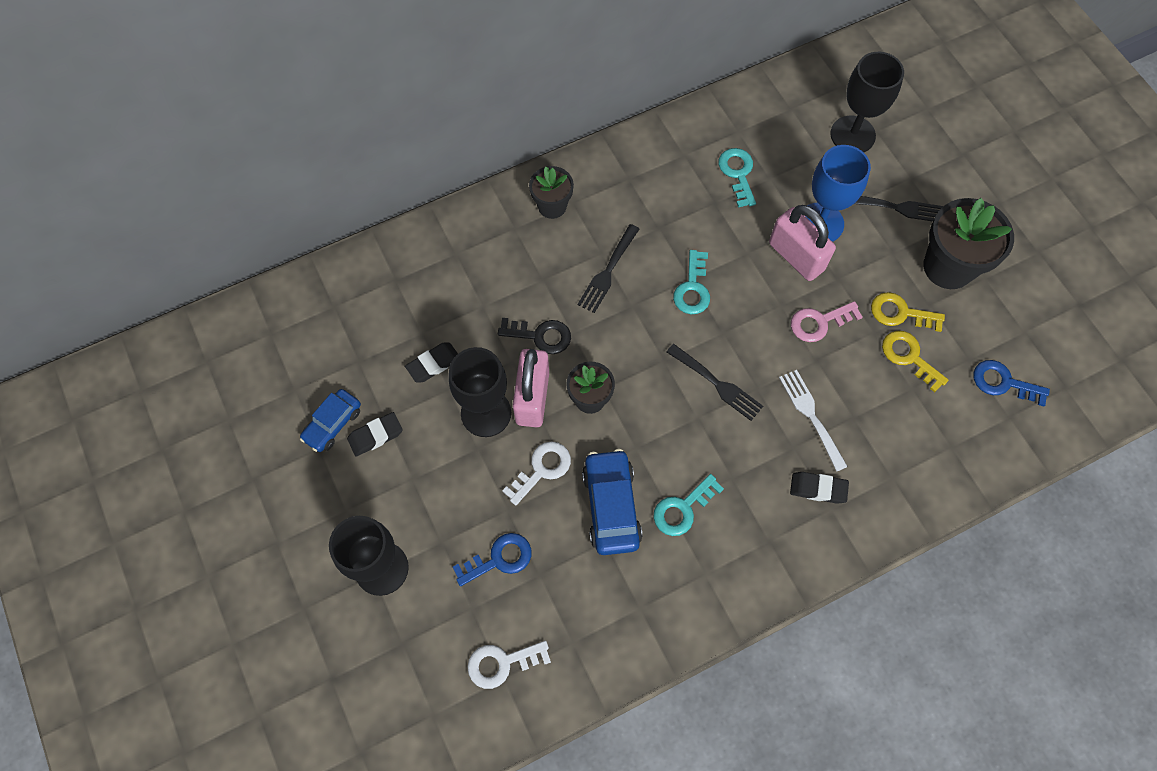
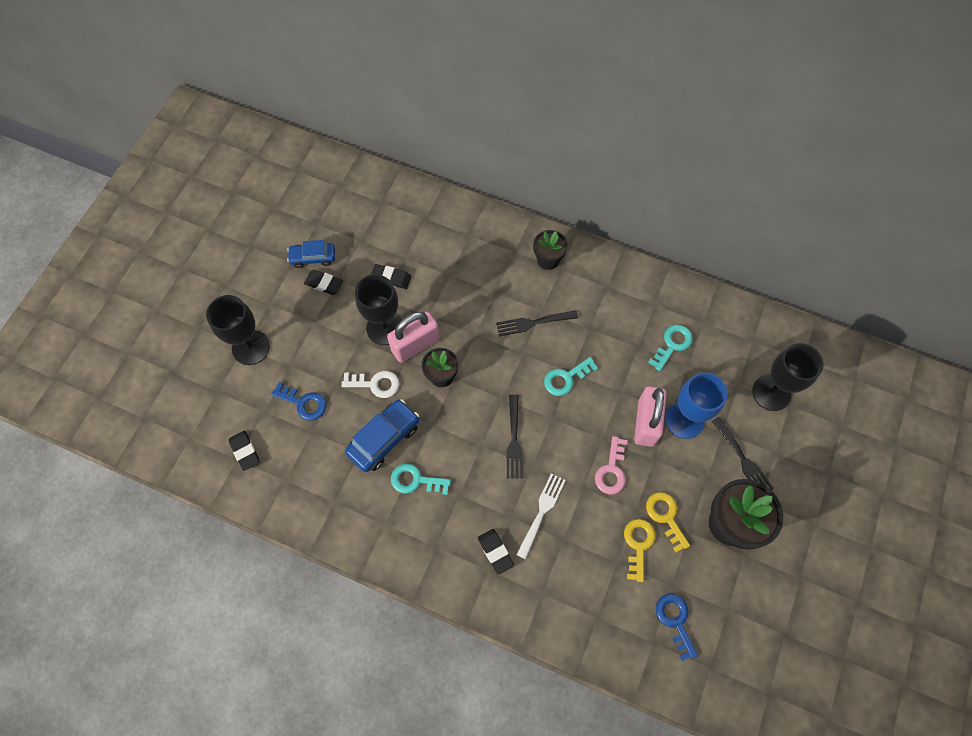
camera: 50 degrees right, 0 degrees up
white key [467,641,551,689] -> black eraser [229,431,260,471]
black key [498,318,571,354] -> none
pink key [791,301,863,342] -> pink key turned 105 degrees counterclockwise [595,436,628,494]

